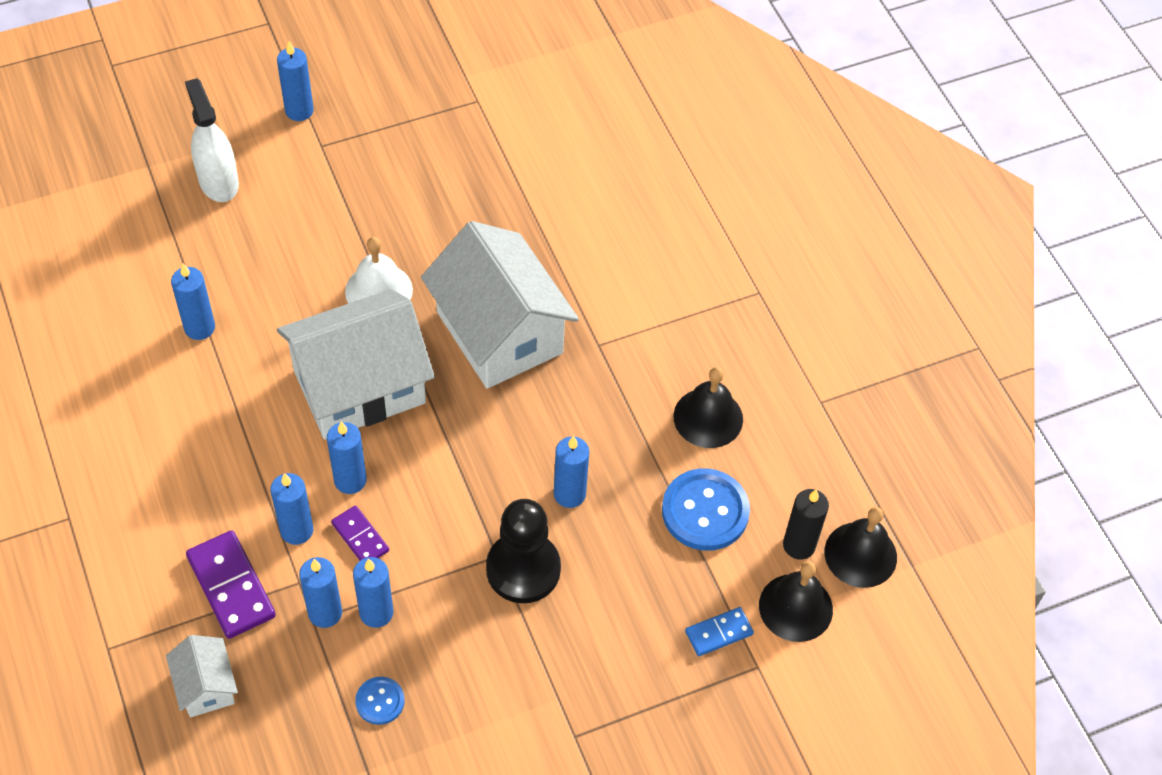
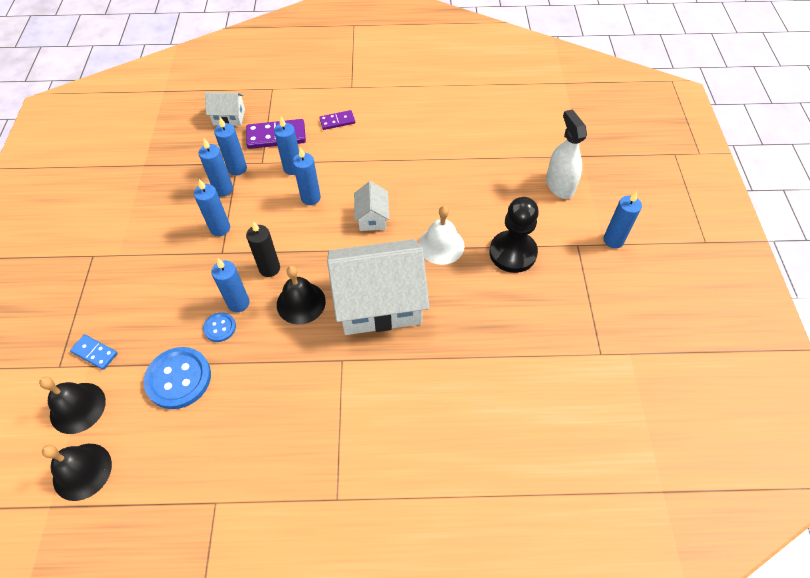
camera: 115 degrees right, 0 degrees up
blue candle [171,264,215,340] -> blue candle moved to [194,179,230,236]
white spray bottle [185,78,239,202] -> white spray bottle turned 105 degrees counterclockwise [546,109,587,199]
white house [277,289,435,440] -> white house [354,181,389,231], size x0.46
purple domino [331,506,389,561] -> purple domino moved to [319,110,355,130]
blue button [355,677,405,725] -> blue button moved to [203,312,236,342]
black pawn [486,499,561,603] -> black pawn moved to [489,197,539,273]
black bell [673,367,743,448] -> black bell moved to [277,266,326,325]
blue domino [685,607,754,656] -> blue domino turned 60 degrees counterclockwise [70,334,118,370]
black candle [783,489,829,560] -> black candle moved to [246,221,280,277]

